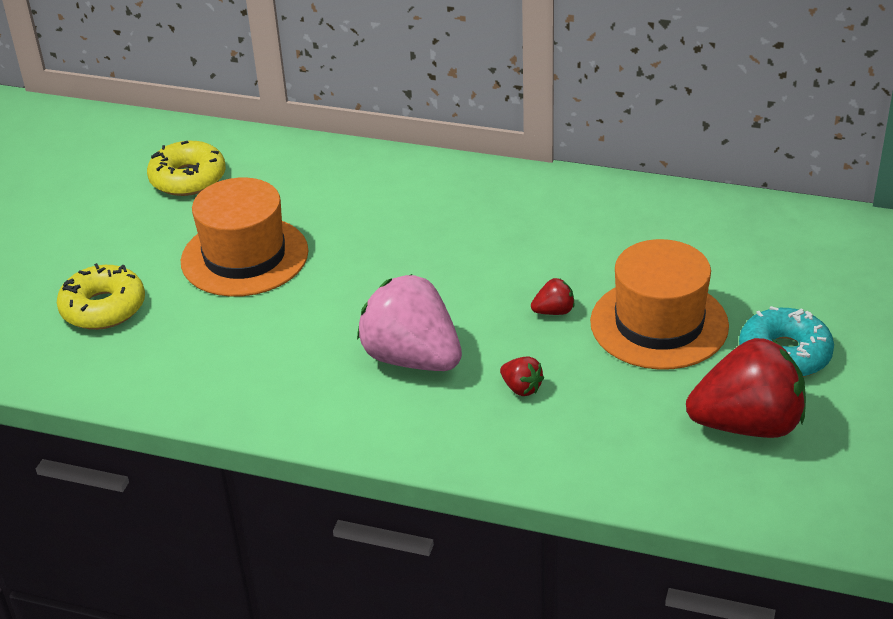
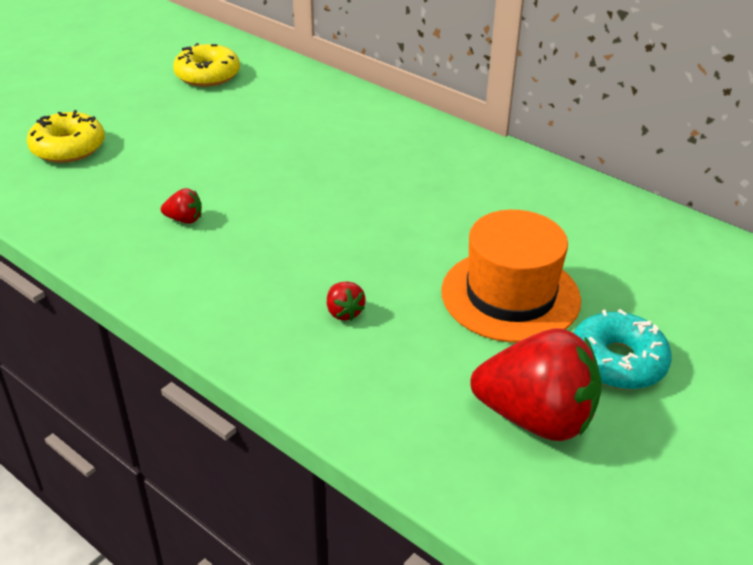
camera: 20 degrees right, 0 degrees up
orange hat [181,177,309,297] -> none
pink strawberry [357,274,462,371] -> none
red strawberry [531,278,574,315] -> red strawberry moved to [161,188,202,224]

